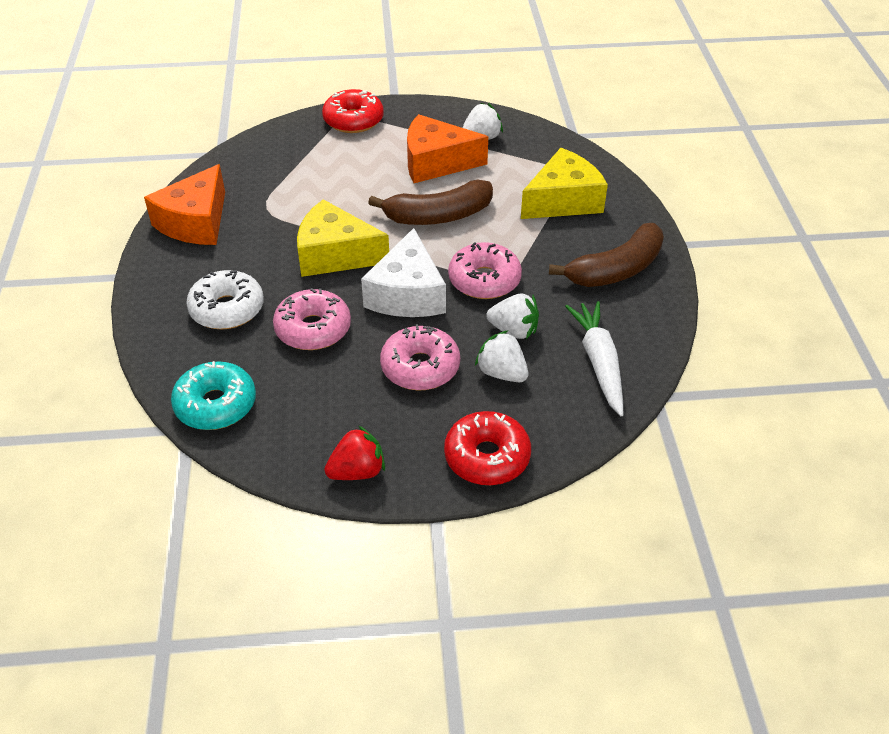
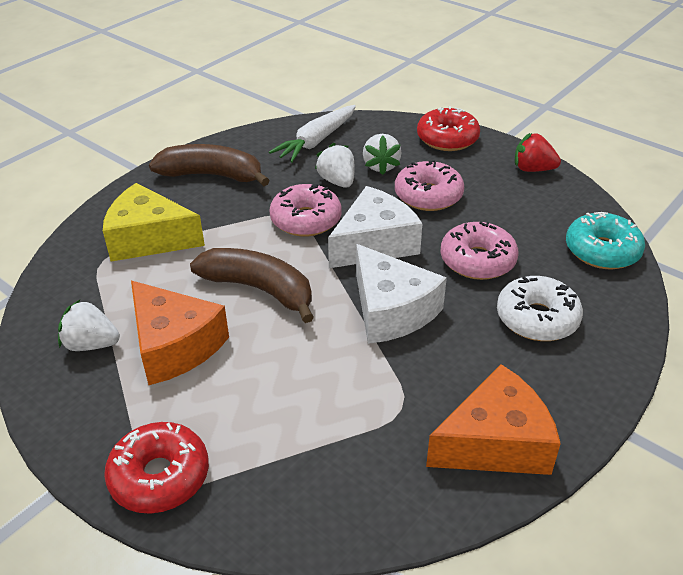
camera: 135 degrees left, 5 degrees down
yellow cheese [297,199,389,277] -> white cheese [356,244,447,344]

